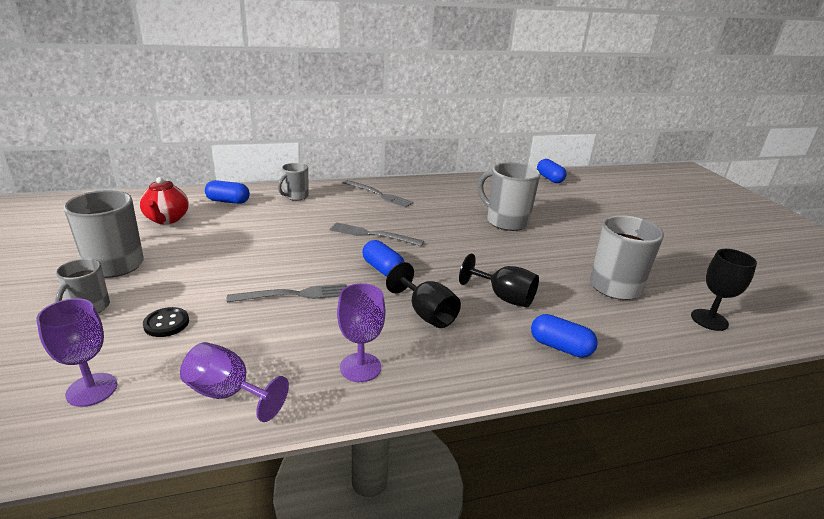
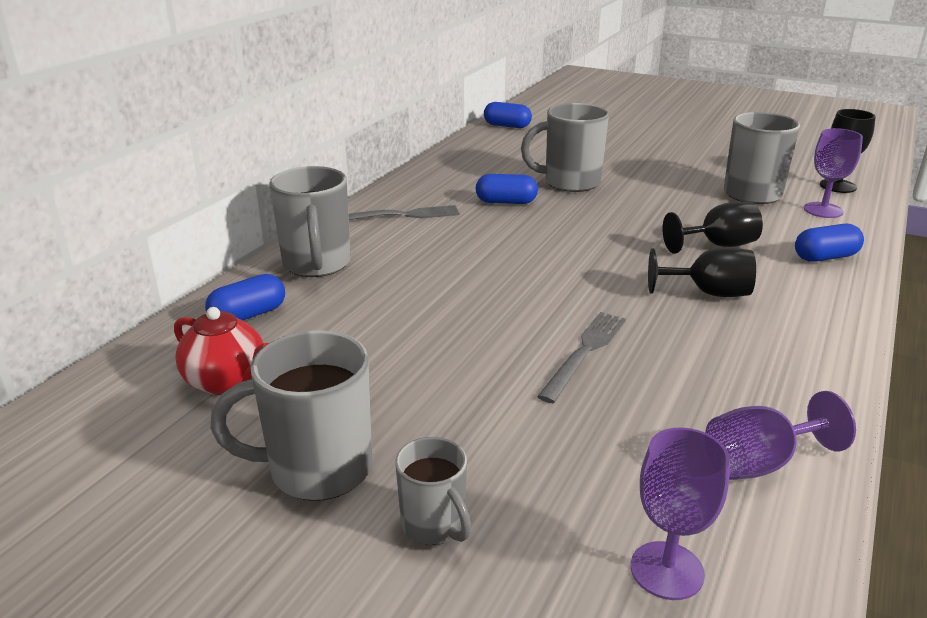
camera: 45 degrees left, 0 degrees up
black button [143,307,189,337] -> none
grey mug [278,163,309,201] -> grey mug [269,166,351,277], size x1.71
grey fork [330,222,424,246] -> none
purple goblet [337,283,385,382] -> purple goblet moved to [804,128,863,218]
blue capsule [362,240,404,276] -> blue capsule moved to [476,174,538,204]

